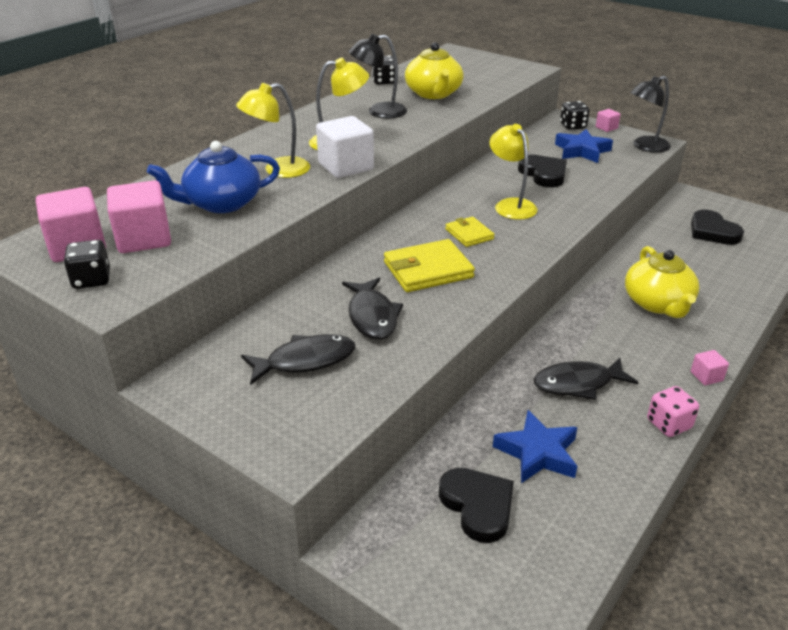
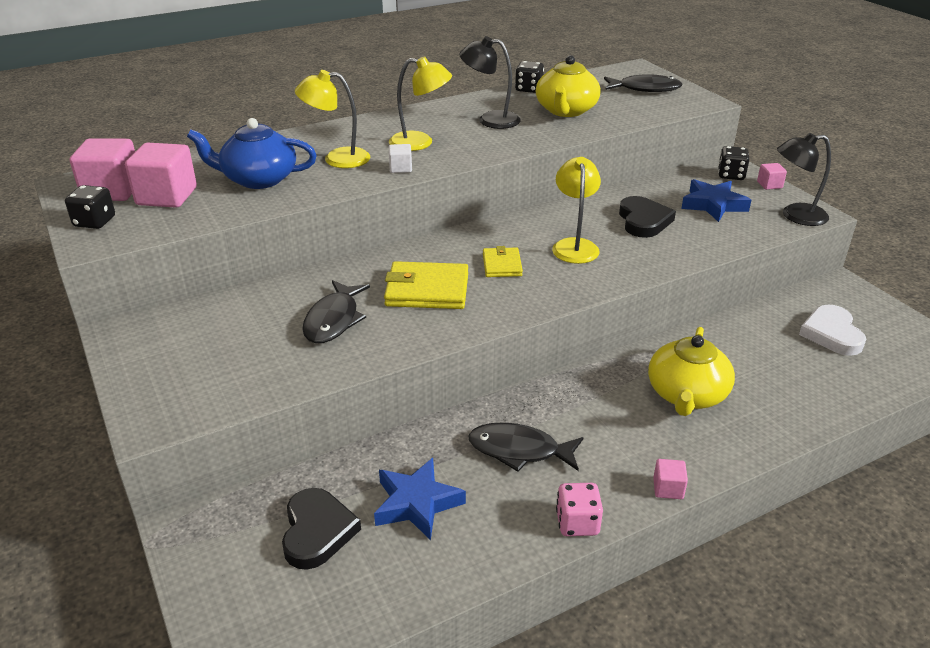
camera: 25 degrees right, 0 degrees up
black fish [241,334,355,384] -> black fish moved to [604,74,682,92]
white cube [316,116,374,178] -> white cube [389,144,412,173], size x0.49
black heart [691,210,744,245] -> white heart [799,304,866,356]

